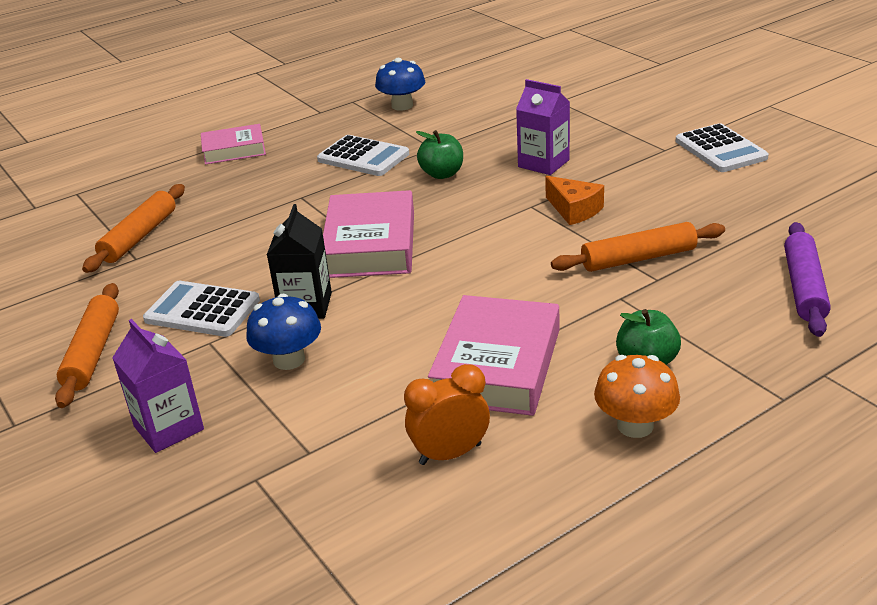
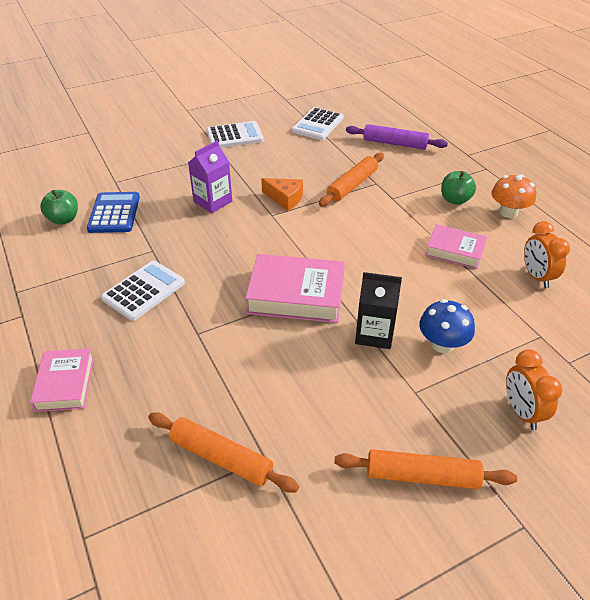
camera: 85 degrees left, 10 degrees up
purple carton [112,319,204,453] -> orange clock [506,349,562,430]
white calculator [143,281,260,337] -> white calculator moved to [292,107,344,140]
blue mushroom [375,58,425,111] -> none
green apple [416,130,463,179] -> green apple moved to [40,190,78,225]
pink book [428,295,559,416] -> pink book [425,224,487,269], size x0.62
orange cheese [545,176,604,225] -> orange cheese turned 60 degrees clockwise [261,178,303,211]
orange rolling pin [551,222,725,272] -> orange rolling pin turned 45 degrees clockwise [319,153,384,207]
none -> blue calculator [87,192,140,233]

